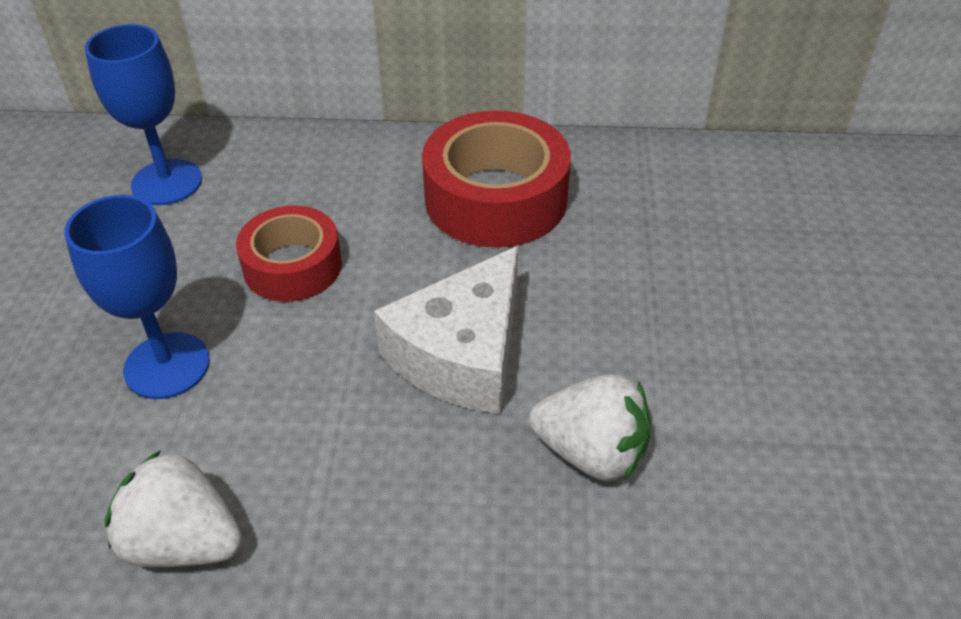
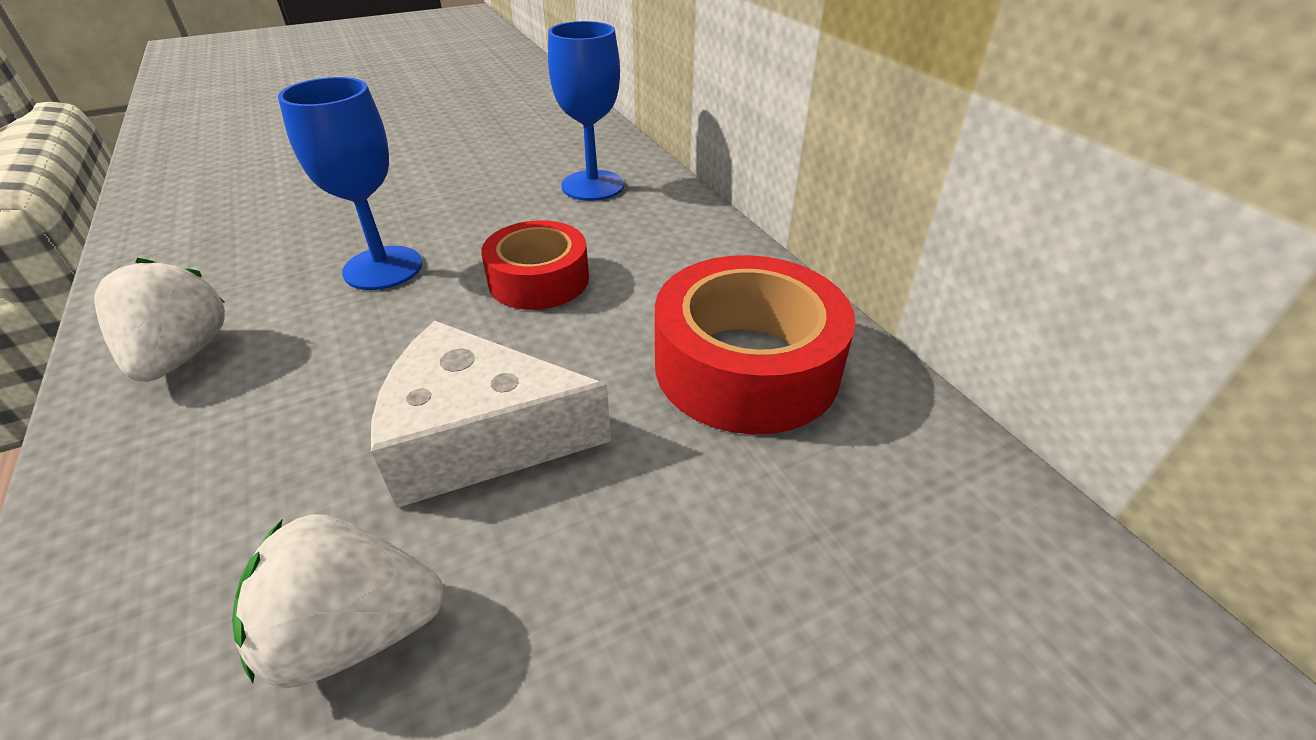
camera: 60 degrees right, 5 degrees down
white strawberry [529,374,651,481] -> white strawberry turned 90 degrees clockwise [232,514,444,688]

